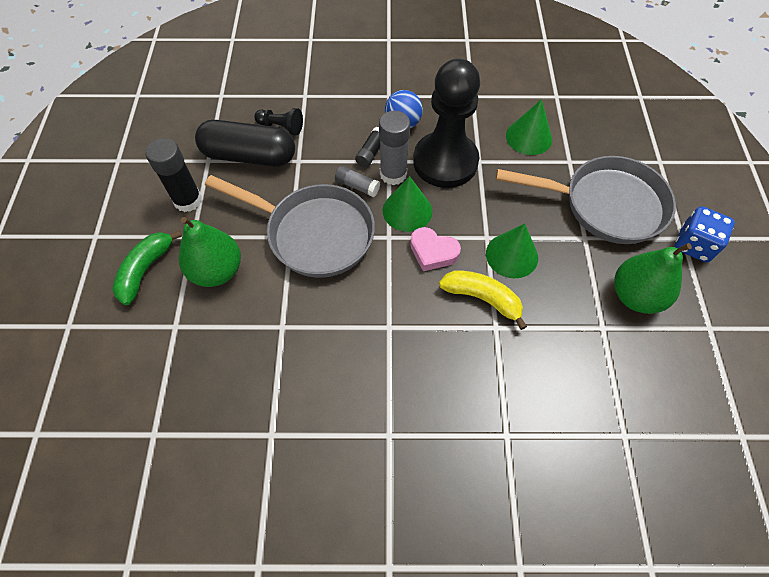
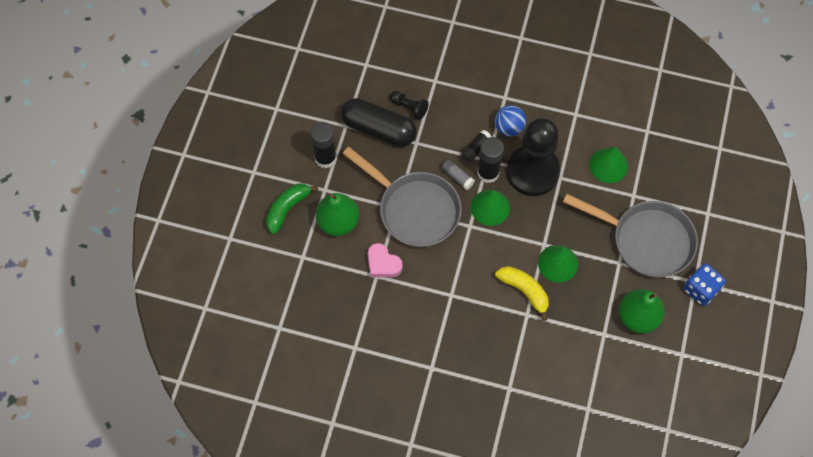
camera: 15 degrees right, 5 degrees up
grey glue stick [379,111,410,185] -> black glue stick [477,137,504,183]
pink heart [410,227,461,271] -> pink heart moved to [367,243,403,277]

